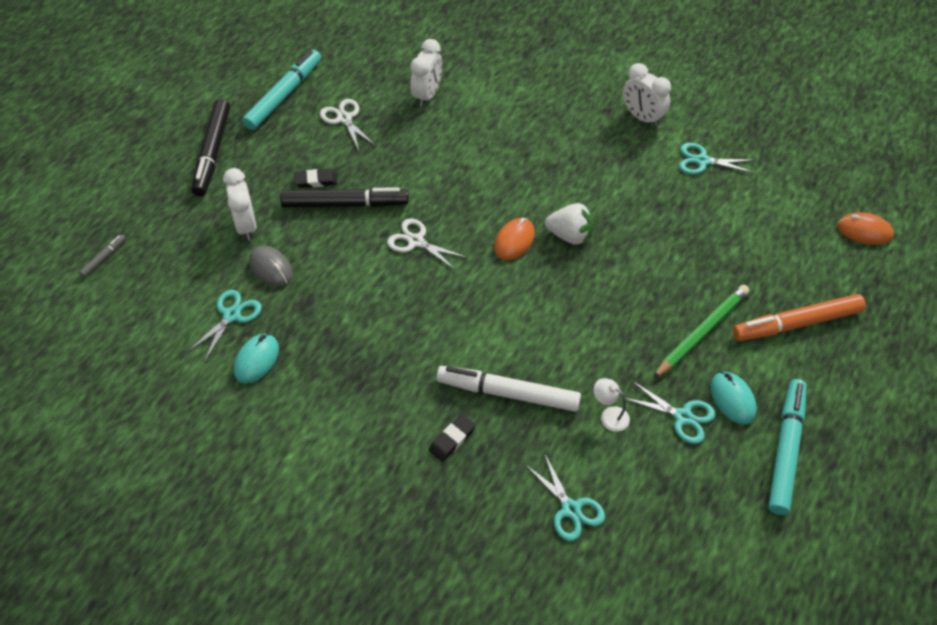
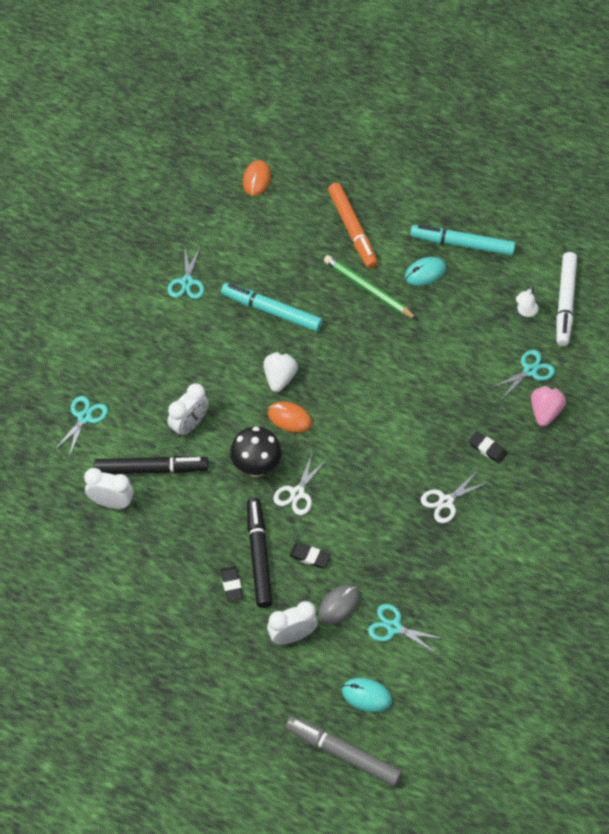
camera: 95 degrees left, 5 degrees up
grey marker [79,234,126,278] -> grey marker [285,716,402,786], size x2.25
black marker [191,99,230,196] -> black marker moved to [94,456,208,474]
turquoise mouse [234,334,279,384] -> turquoise mouse moved to [342,678,392,712]
turquoise marker [242,50,321,130] -> turquoise marker moved to [221,283,322,332]
white scissors [320,99,376,151] -> white scissors moved to [421,472,489,523]
white marker [436,366,581,412] -> white marker moved to [556,252,577,346]
white lamp [594,378,630,432] -> white lamp moved to [516,286,539,317]
white clock [623,63,671,127] -> white clock moved to [168,383,209,437]
turquoise scissors [625,381,715,444] -> turquoise scissors moved to [54,396,108,457]
none -> black mushroom [230,427,282,477]
none -> black eraser [289,543,331,568]
none -> pink strawberry [531,385,566,427]

